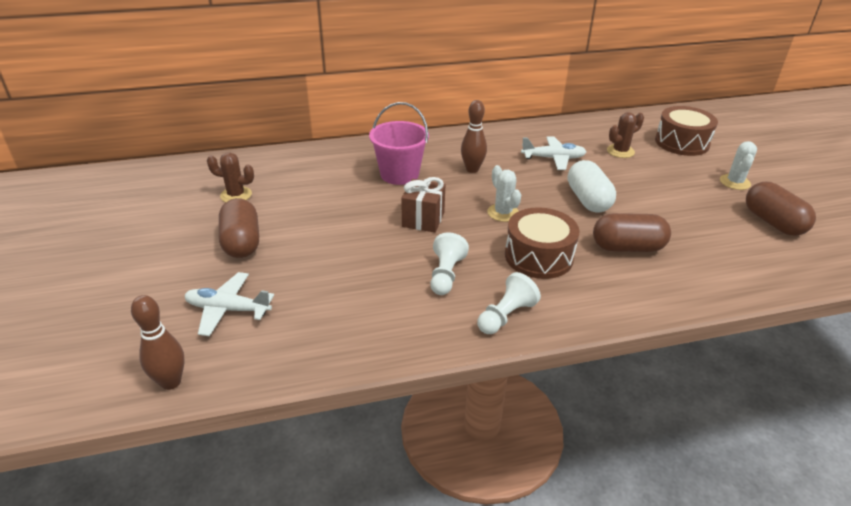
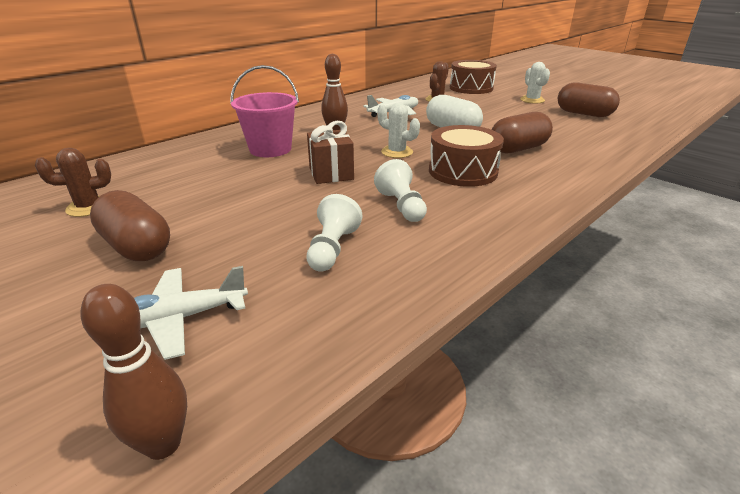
camera: 30 degrees left, 5 degrees down
white pawn [477,272,541,334] -> white pawn moved to [306,194,362,272]

